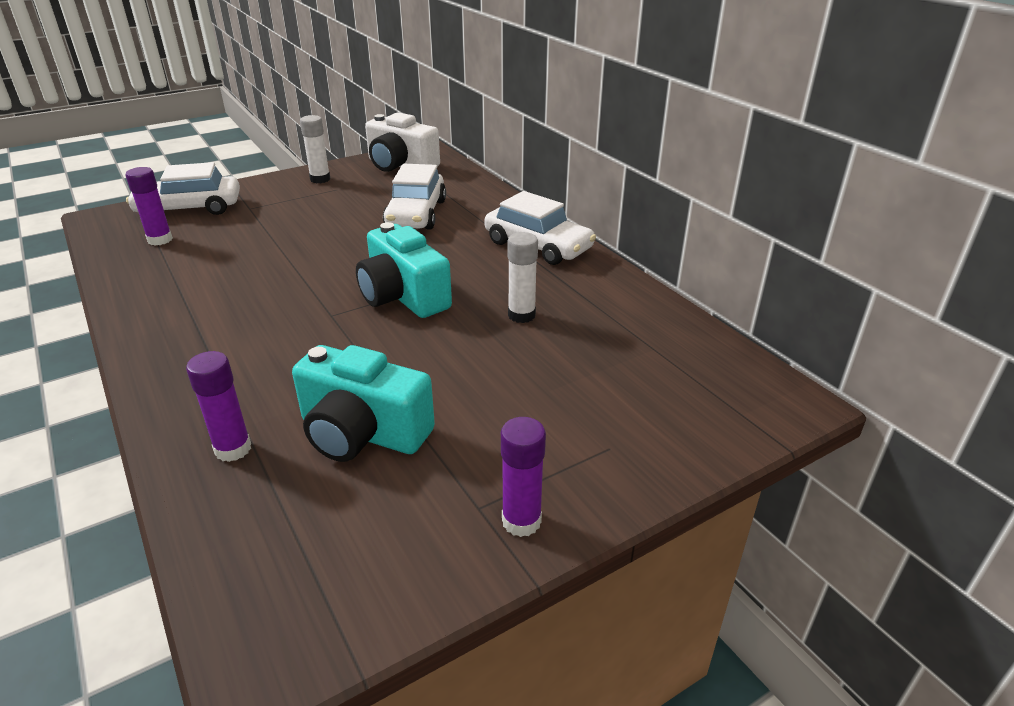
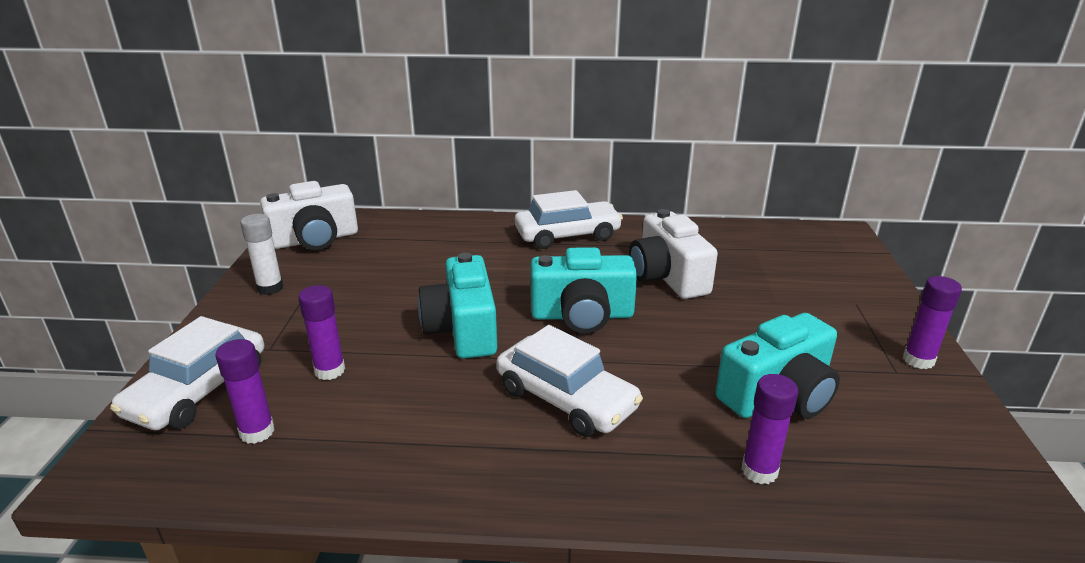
camera: 55 degrees left, 5 degrees down
white car [383,164,446,230] -> white car moved to [496,325,643,437]
white glue stick [507,232,538,323] -> white camera [629,209,718,299]
none -> purple glue stick [298,285,345,380]
none -> turquoise camera [418,253,497,359]

